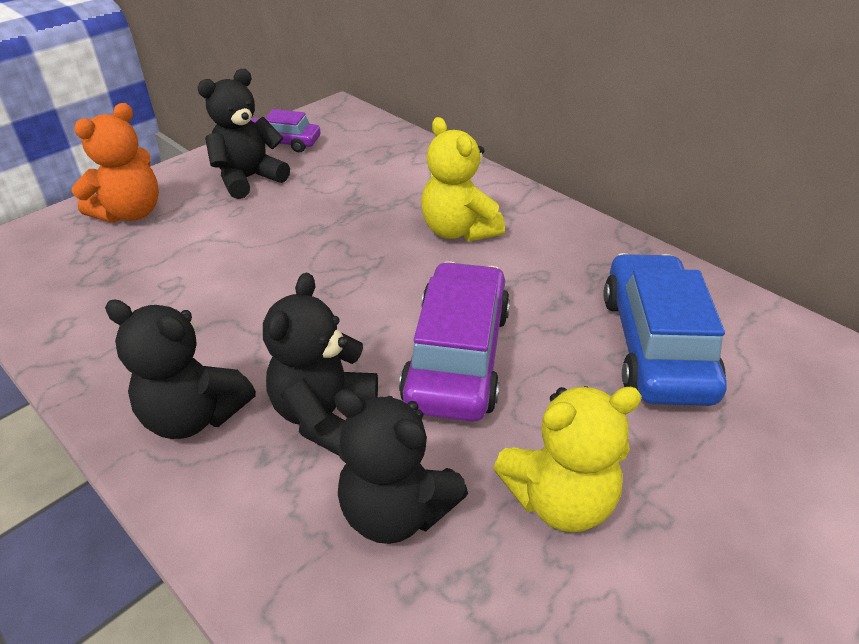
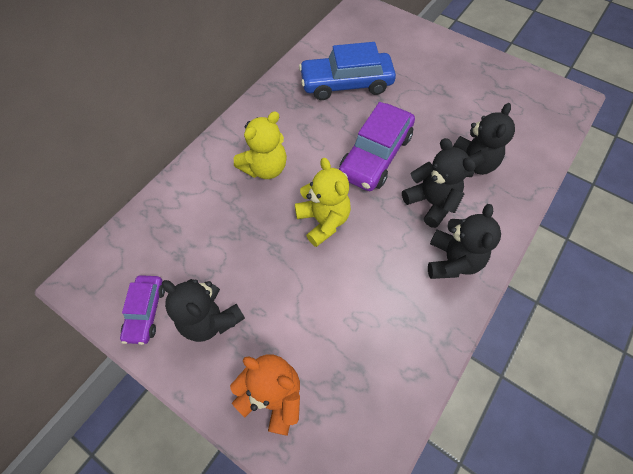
camera: 100 degrees left, 20 degrees up
black teddy bear [263,273,378,456] -> black teddy bear turned 135 degrees counterclockwise [402,138,476,228]
purple car [399,261,510,422] -> purple car turned 60 degrees counterclockwise [339,102,415,191]
yellow teddy bear [493,386,642,532] -> yellow teddy bear moved to [295,158,351,247]

